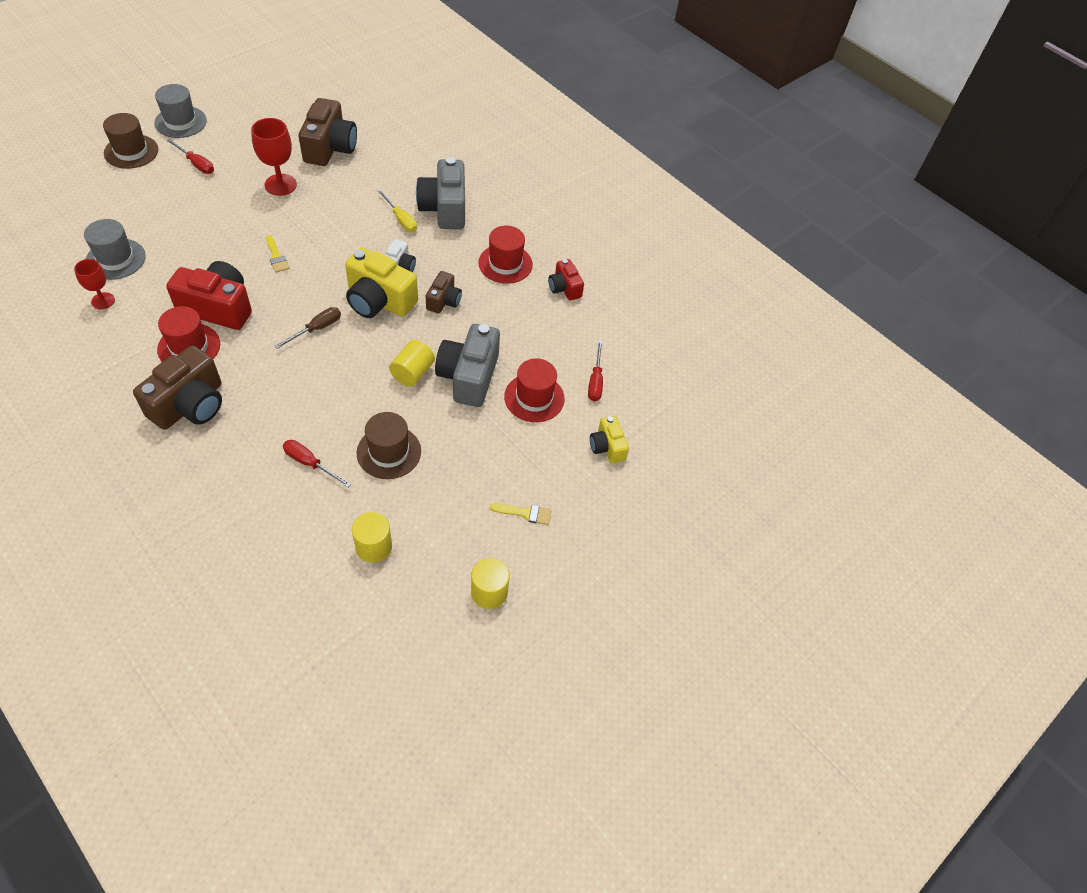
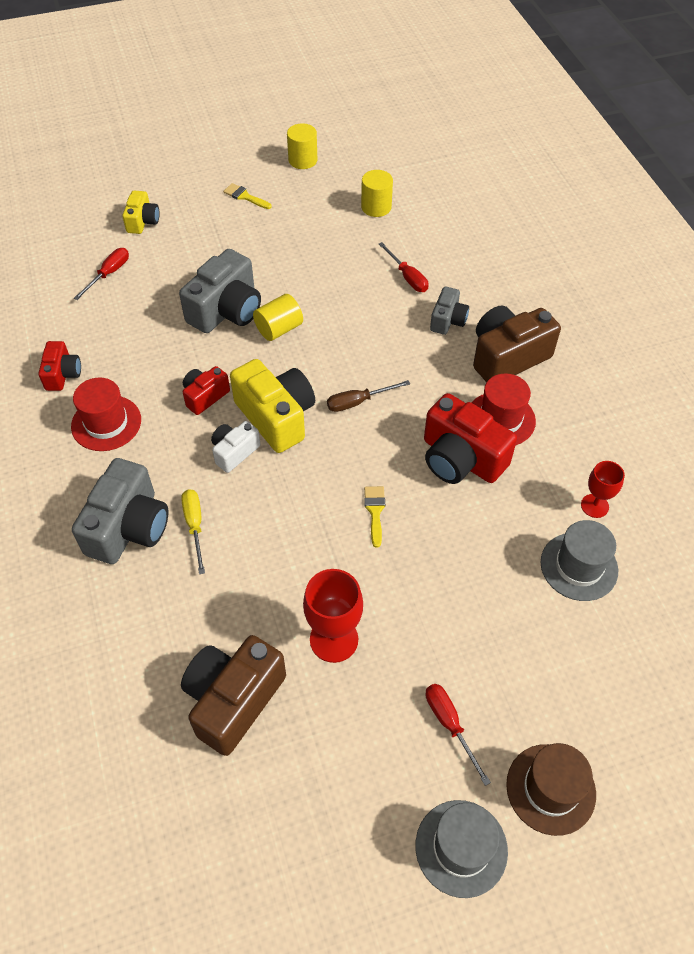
camera: 150 degrees left, 0 degrees up
brown hat [357,412,421,479] -> none
brown camera [426,271,462,314] -> red camera [183,366,230,415]
red hat [504,358,564,422] -> none
none -> grey camera [430,286,469,335]

